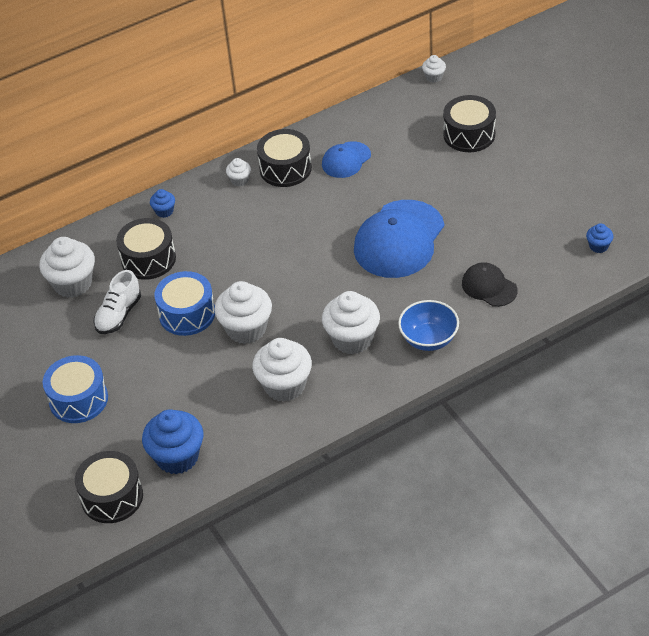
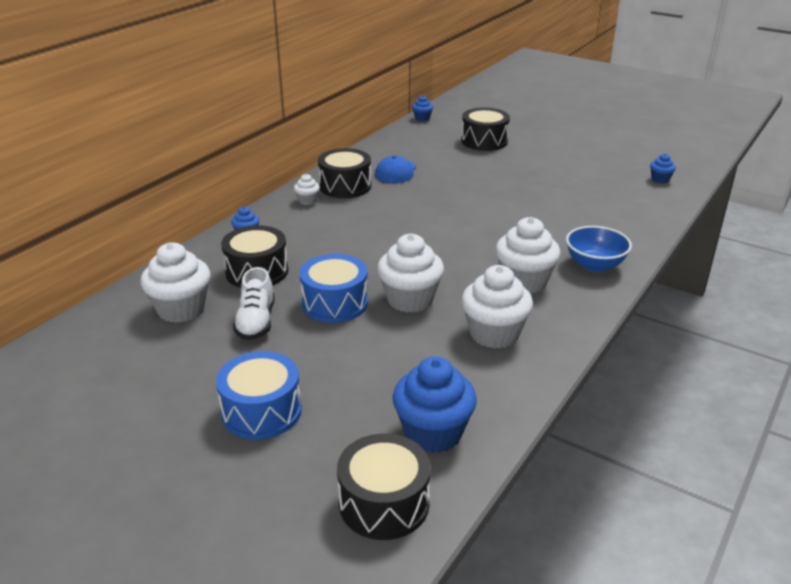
camera: 30 degrees left, 15 degrees down
blue cap [354,200,444,278] -> none
white cupcake [422,55,446,83] -> blue cupcake [412,95,433,121]
black cap [462,262,518,307] -> none

